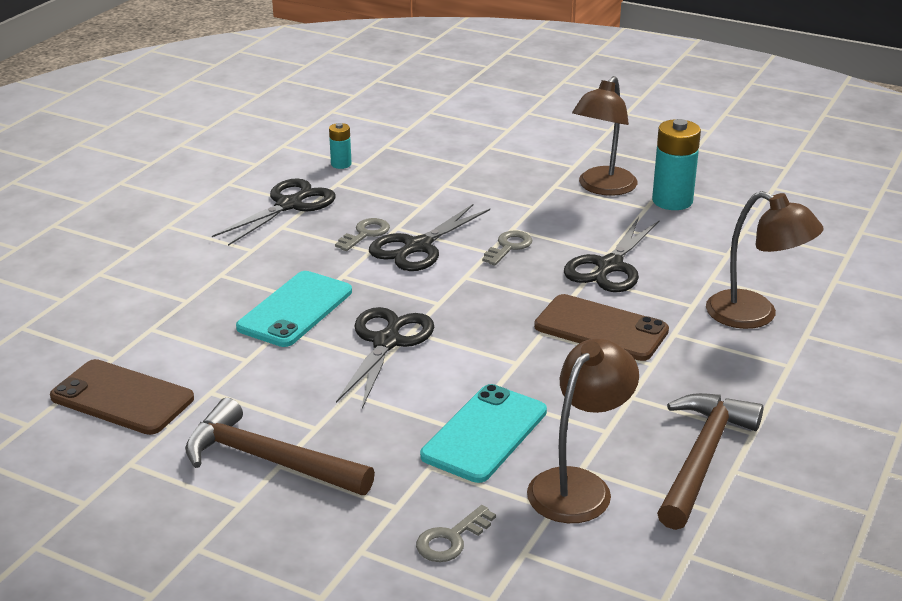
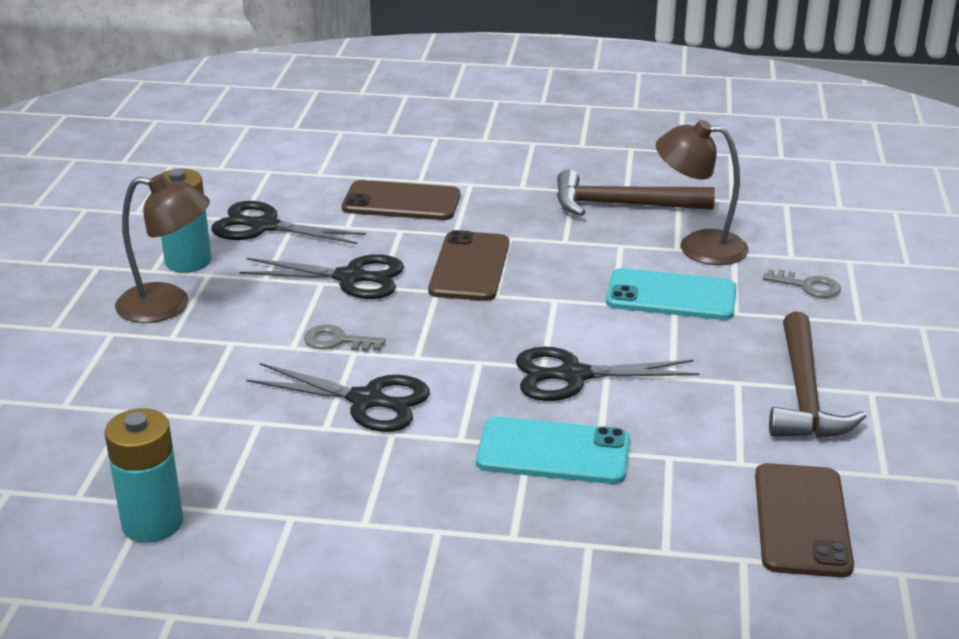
camera: 110 degrees left, 0 degrees up
black scissors [212,178,336,246] -> black scissors moved to [211,201,366,244]
turquoise battery [329,123,352,169] -> turquoise battery [104,408,183,543], size x1.88
grey key [335,218,390,251] -> none
brown lamp [706,191,824,329] -> brown phone [342,180,460,220]

